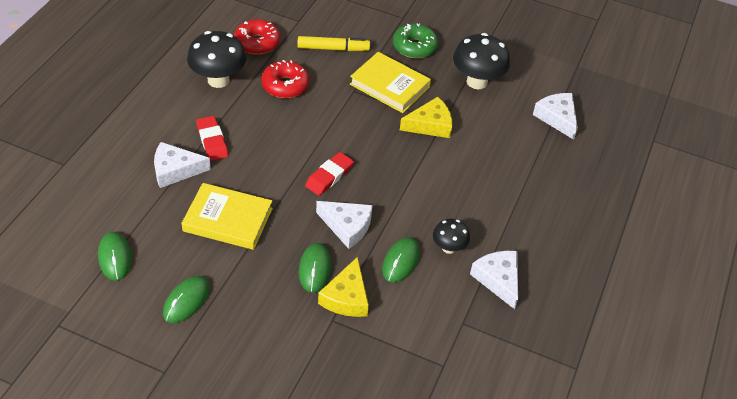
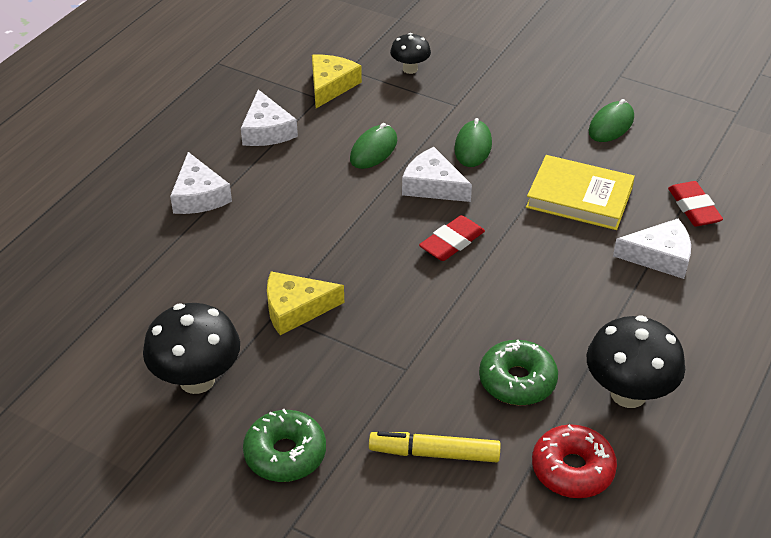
camera: 170 degrees left, 5 degrees down
green mouse [98,232,132,281] -> none
red eraser [196,116,229,161] -> red eraser moved to [668,181,723,226]
red donut [261,60,309,98] -> green donut [479,340,558,405]
yellow cheese [318,257,369,317] -> yellow cheese moved to [312,55,362,108]
yellow book [350,52,431,113] -> none
black mushroom [433,219,470,254] -> black mushroom moved to [390,33,431,74]
white cheese [533,93,578,140] -> white cheese moved to [170,152,232,214]

